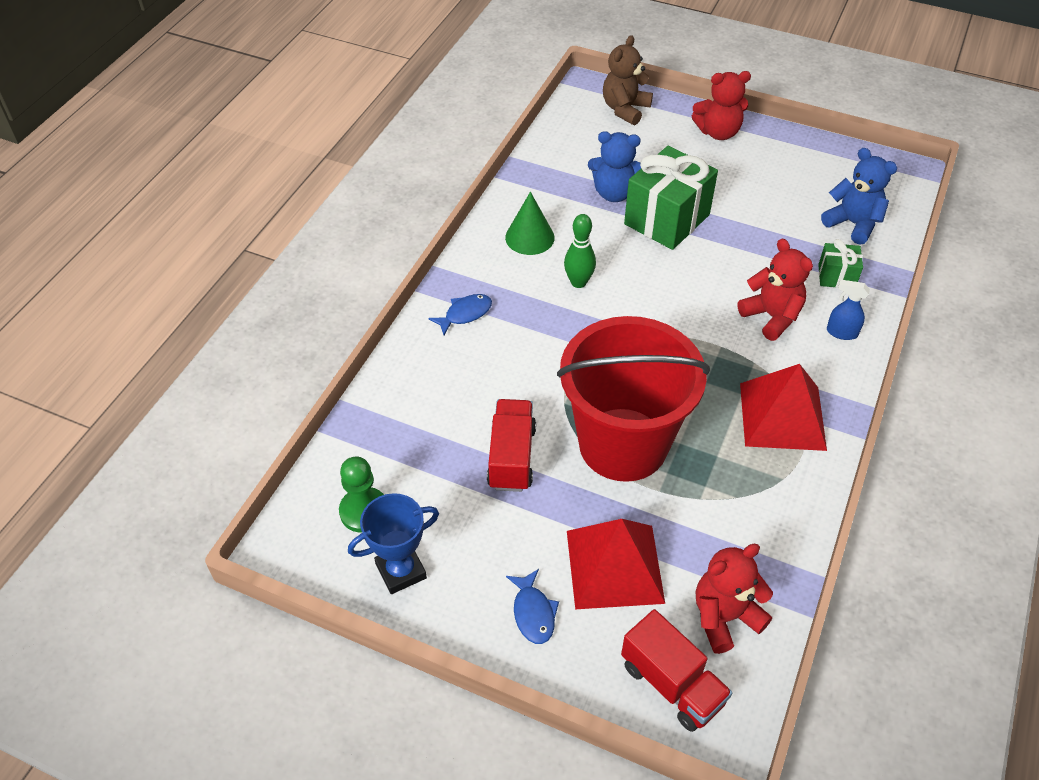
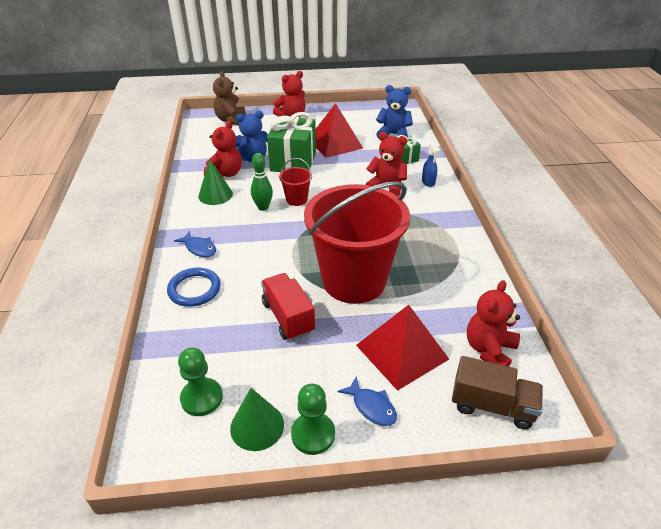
camera: 30 degrees left, 10 degrees down
blue trophy [348,493,439,594] -> green cone [230,388,284,451]
blue fish [428,294,492,335] -> blue fish turned 105 degrees clockwise [174,231,216,257]
red truck [621,609,732,732] -> brown truck [452,356,543,429]
red pyramid [740,364,827,451] -> red pyramid moved to [316,103,363,158]
blue spray bottle [827,279,870,340] -> blue spray bottle turned 90 degrees counterclockwise [422,142,440,187]
none -> blue ring [167,268,221,307]
none -> red teddy bear [204,120,242,177]
none -> red bucket [279,158,312,206]
none -> green pawn [291,384,335,455]

